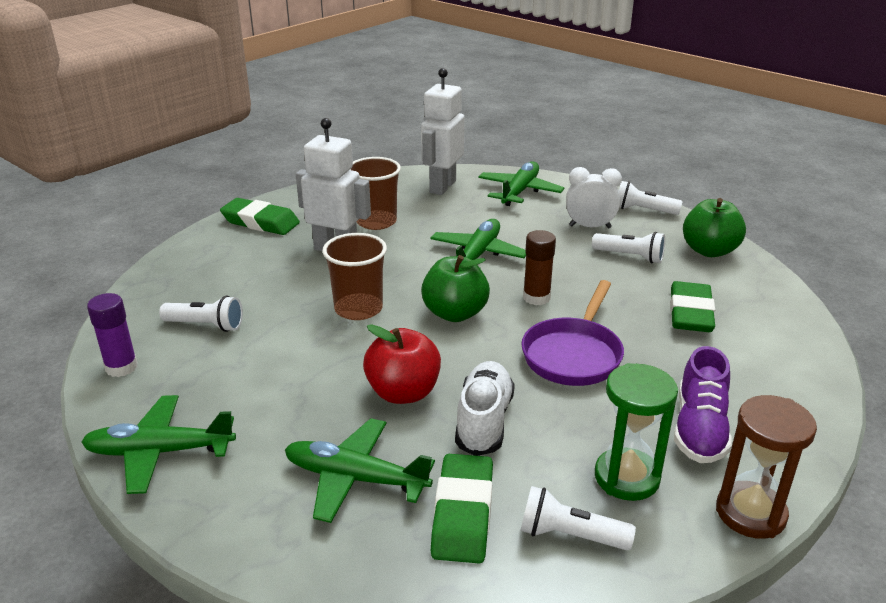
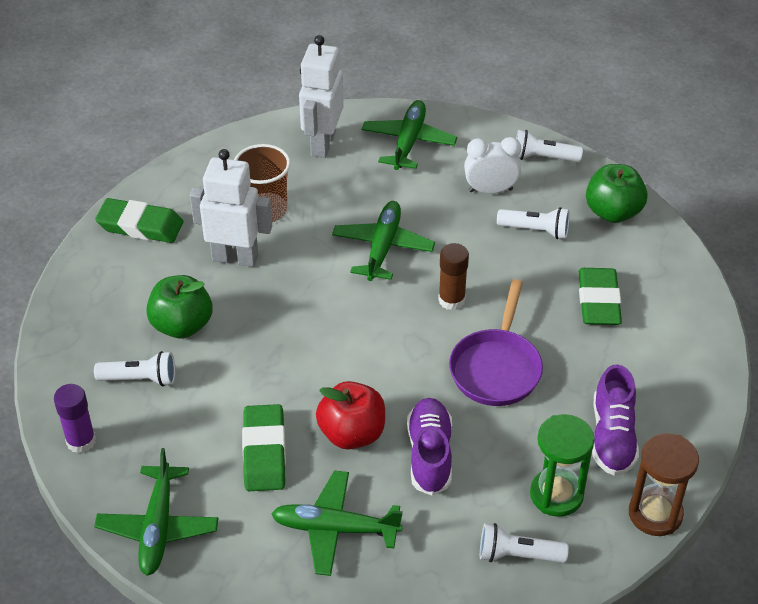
camera: 10 degrees left, 15 degrees up
green plane [81,395,236,494] -> green plane turned 75 degrees counterclockwise [94,448,218,576]
brown cup [322,233,387,320] -> none
green apple [421,255,490,322] -> green apple moved to [146,275,213,338]
green eraser [431,454,493,564] -> green eraser moved to [242,404,286,491]
white shoe [455,361,515,456] -> purple shoe [407,398,452,496]

